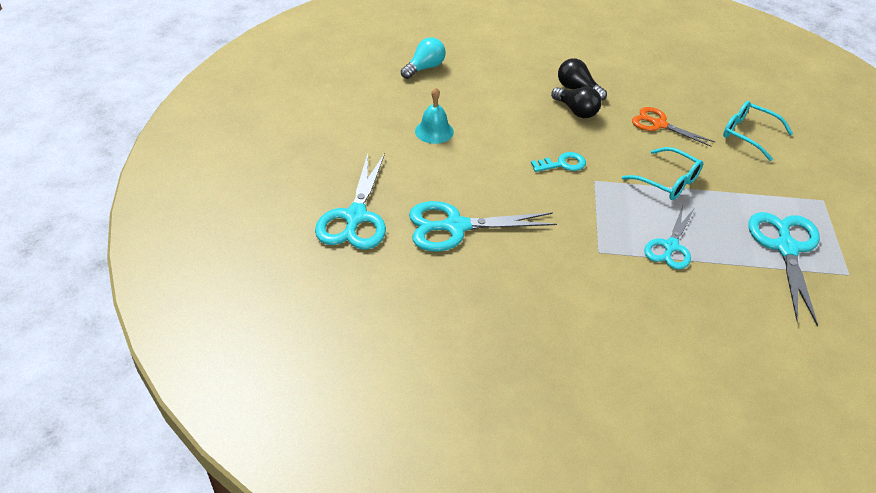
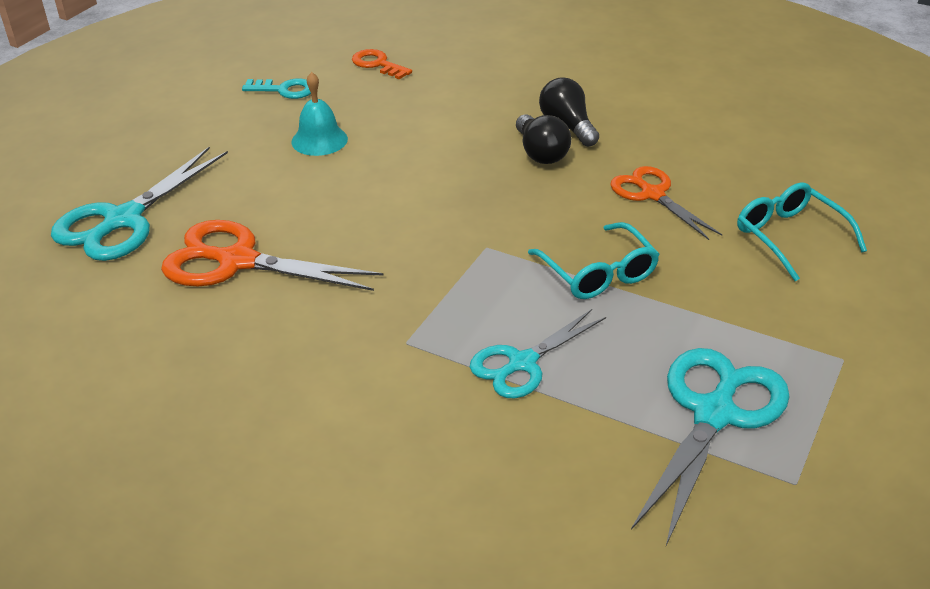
camera: 25 degrees right, 5 degrees down
turquoise light bulb [401,37,446,79] -> orange key [352,49,412,80]
turquoise scissors [409,201,557,251] -> orange scissors [161,220,384,291]
turquoise key [531,152,586,172] -> turquoise key moved to [242,78,311,99]

